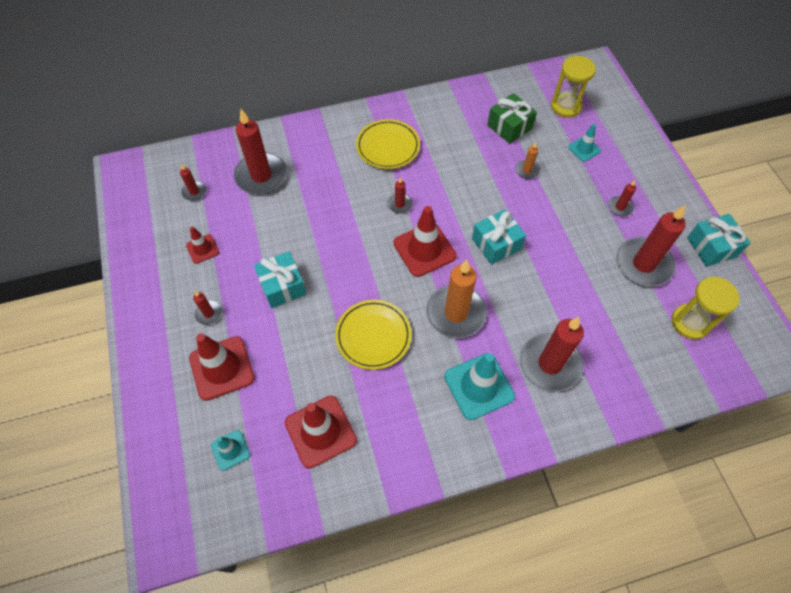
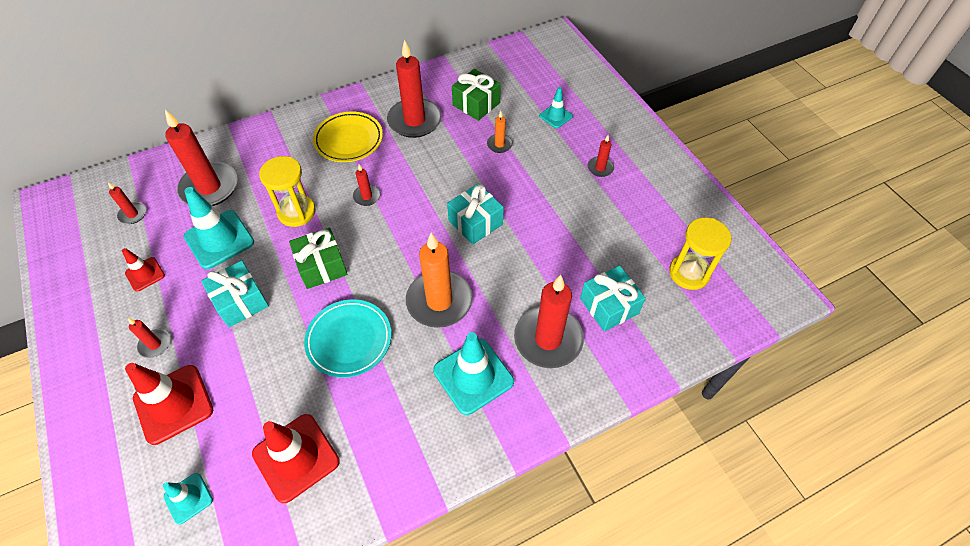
camera: 10 degrees left, 5 degrees down
yellow plate [335,300,411,370] -> turquoise plate [304,299,392,378]
red traffic cone [393,206,457,277] -> none
yellow hourglass [551,56,596,118] -> yellow hourglass moved to [259,156,316,227]
red candle [617,205,686,287] -> red candle moved to [387,40,442,138]
turquoise gift [687,214,751,267] -> turquoise gift moved to [580,266,646,332]
none -> turquoise traffic cone [184,187,254,269]
none -> green gift [289,228,347,289]

